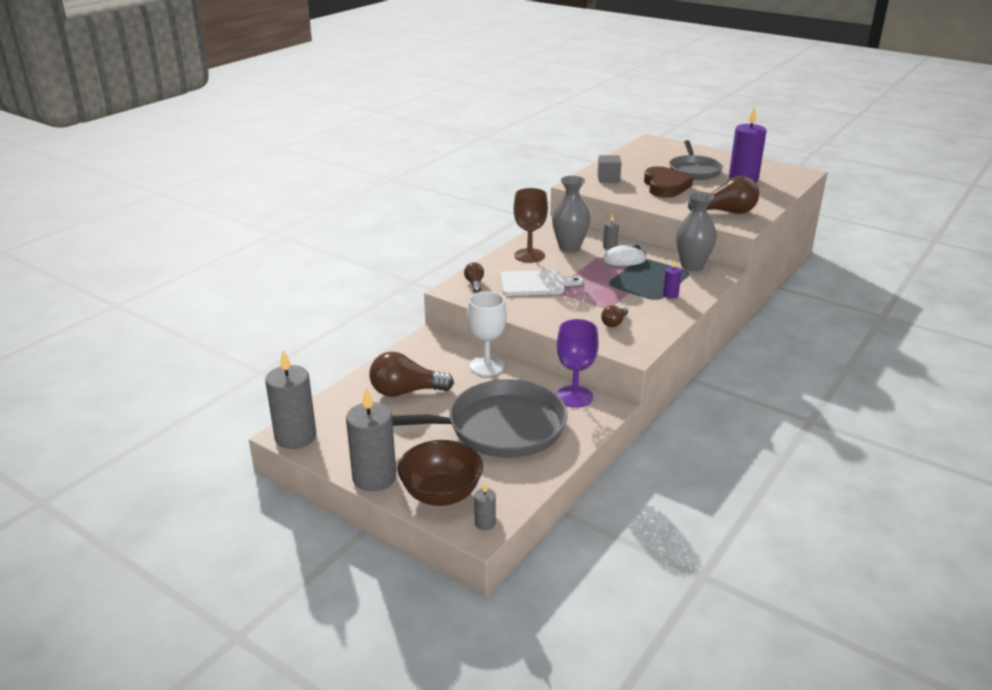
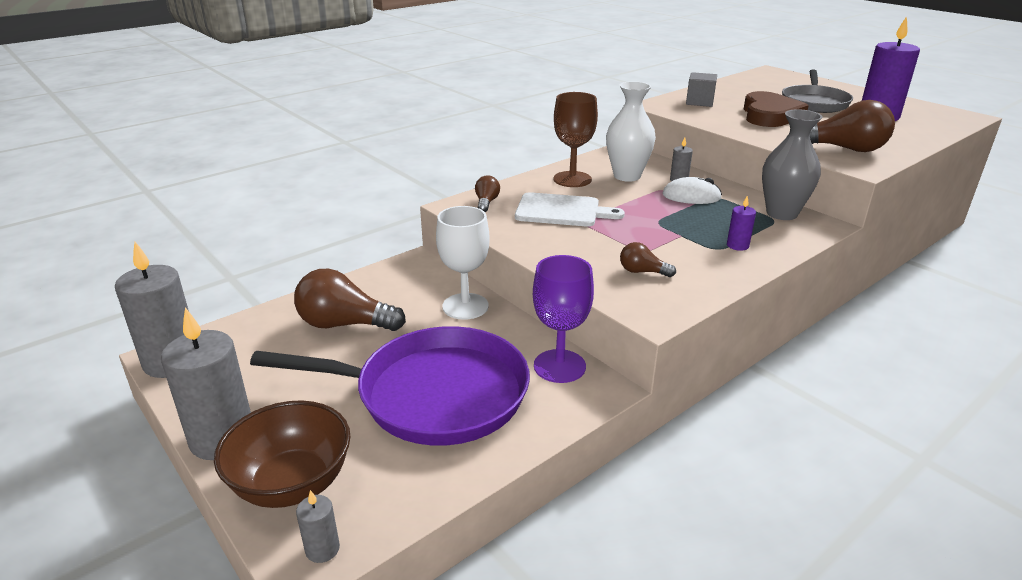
camera: 15 degrees right, 0 degrees up
grey pan [392,379,568,458] -> purple pan [250,326,530,446]
grey vase [552,176,591,253] -> white vase [606,81,656,182]
brown light bulb [601,305,628,327] -> brown light bulb turned 60 degrees clockwise [620,242,676,277]

